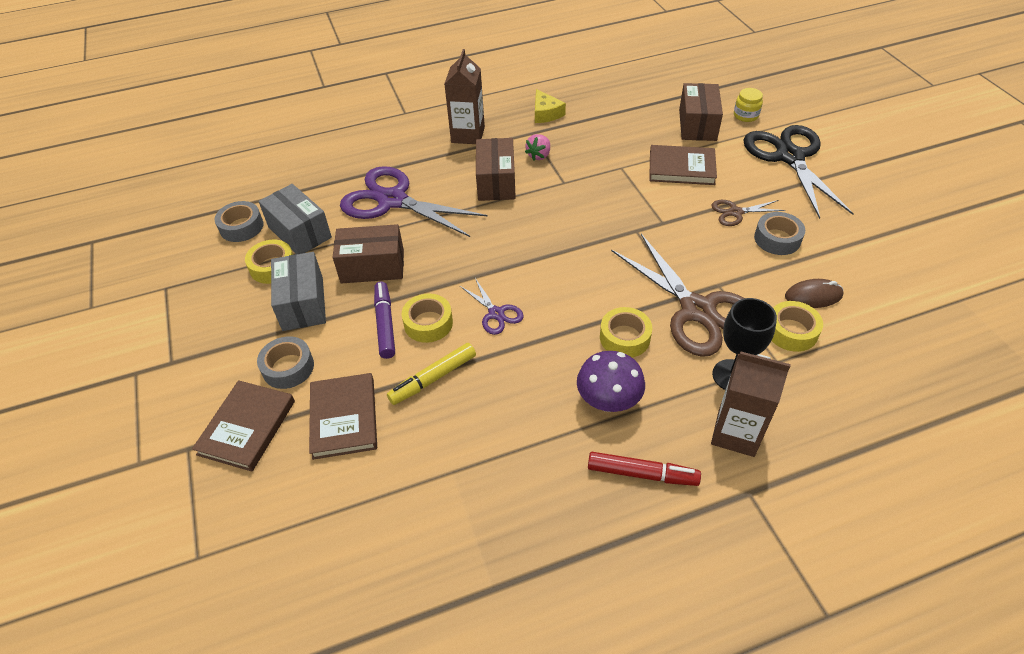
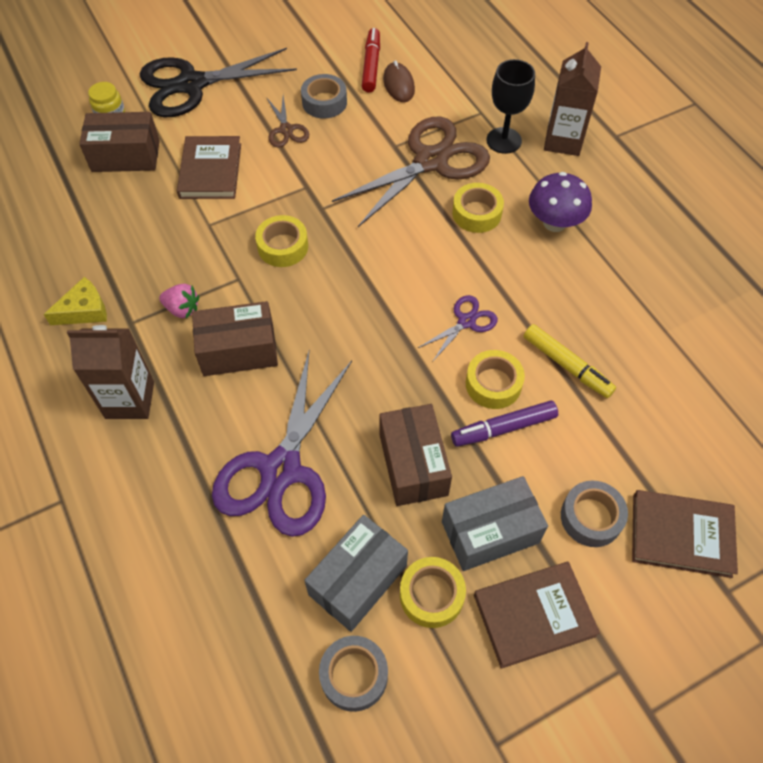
camera: 100 degrees left, 10 degrees up
brown book [309,373,377,460] -> brown book moved to [474,562,600,669]
red marker [588,452,701,486] -> red marker moved to [362,28,380,93]
yellow tape [772,301,823,352] -> yellow tape moved to [255,215,308,267]

